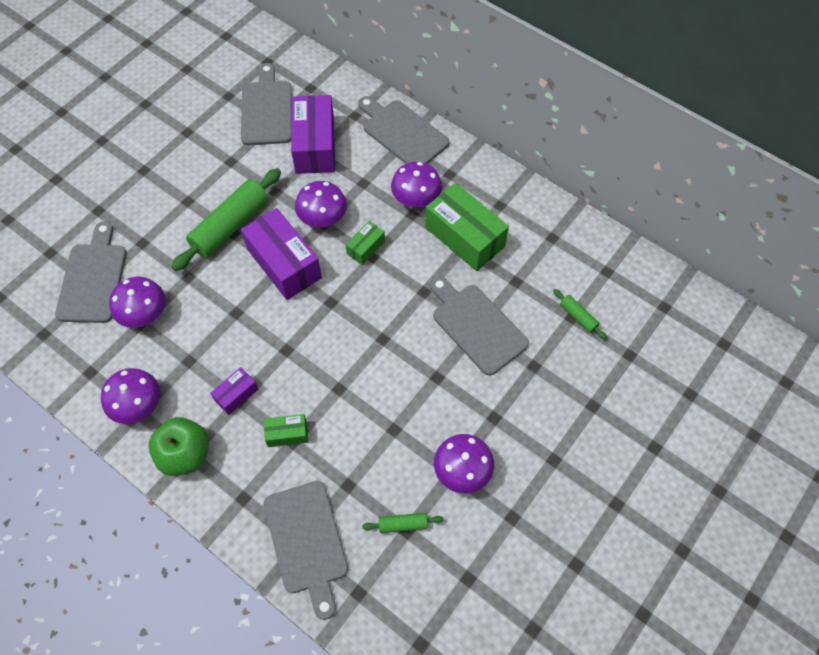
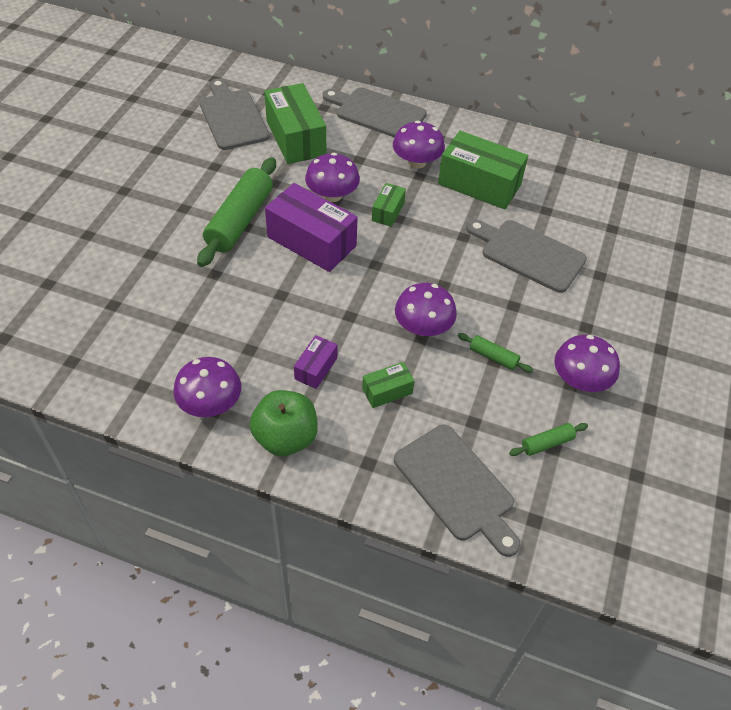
camera: 20 degrees left, 10 degrees down
grey cutting board [55,221,126,323] -> none
purple mushroom [109,277,165,328] -> purple mushroom moved to [395,283,457,336]
purple box [291,95,335,174] -> green box [264,83,326,164]
green rolling pin [553,289,607,339] -> green rolling pin moved to [458,333,533,373]

